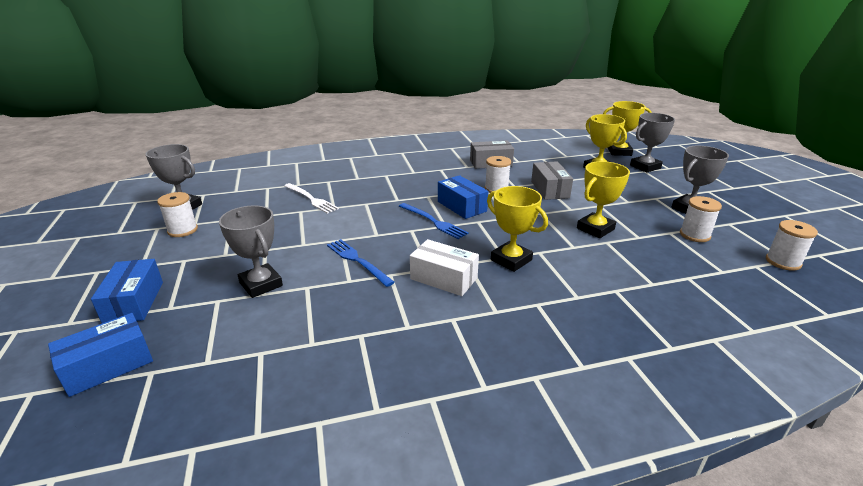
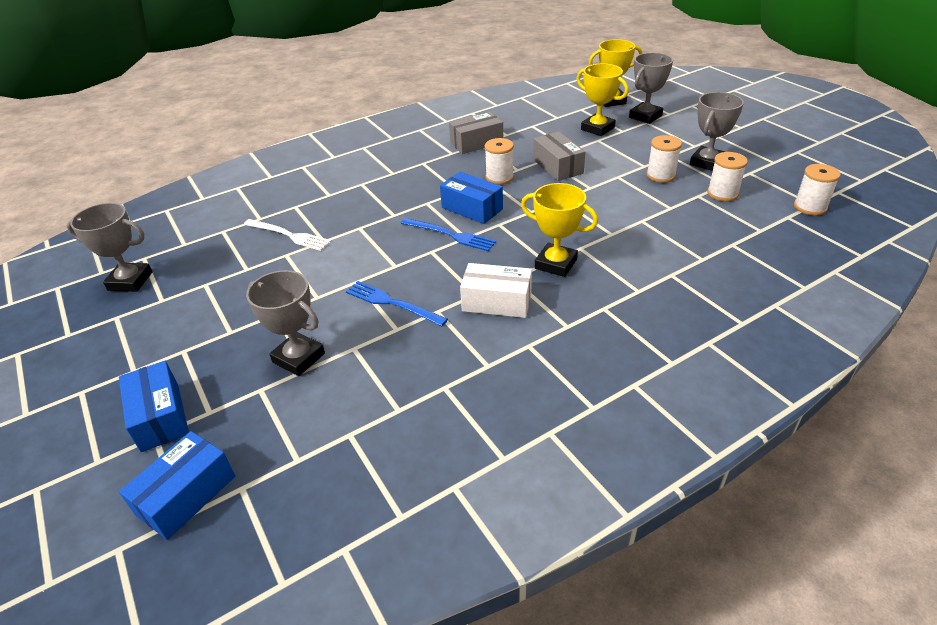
camera: 15 degrees left, 10 degrees up
white spool [157,192,198,237] -> white spool moved to [646,135,682,183]
yellow trophy [577,161,630,238] -> none

